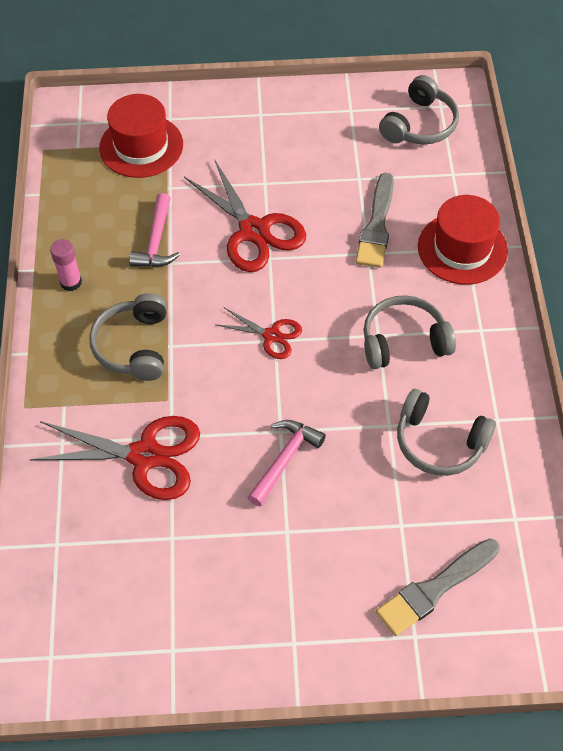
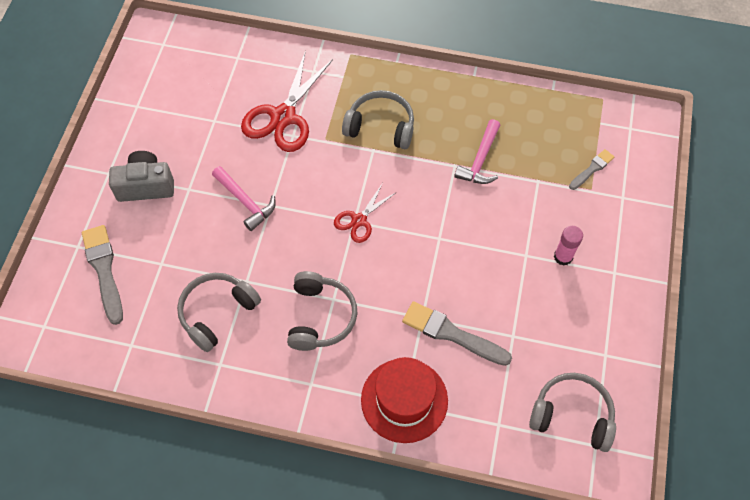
camera: 105 degrees right, 5 degrees up
pink glue stick [50,239,82,291] -> pink glue stick moved to [554,226,583,266]
red hat [99,94,183,178] -> grey brush [569,149,614,190]
pink hammer [129,193,180,267] -> pink hammer turned 90 degrees counterclockwise [454,119,500,184]
red scissors [184,161,306,272] -> none
grey headphones [379,75,459,144] -> grey headphones turned 150 degrees clockwise [529,373,616,452]
none -> grey camera [109,151,174,202]

